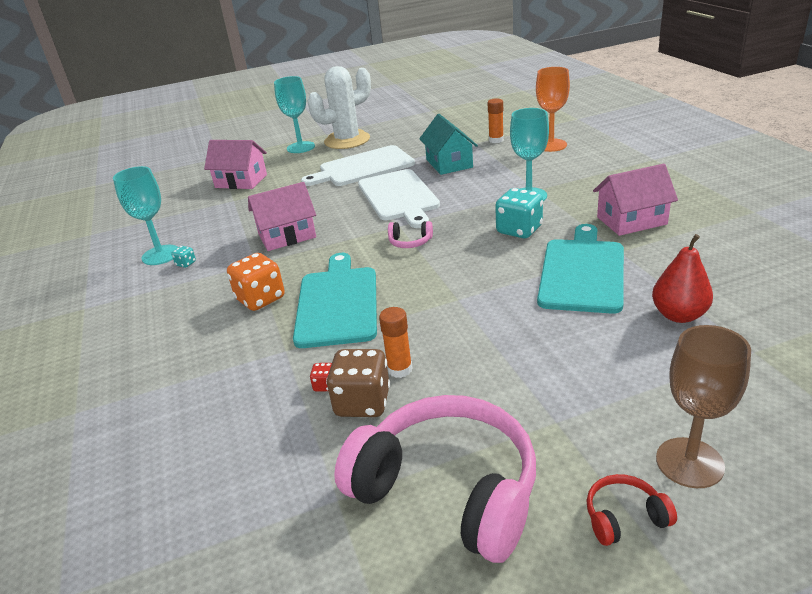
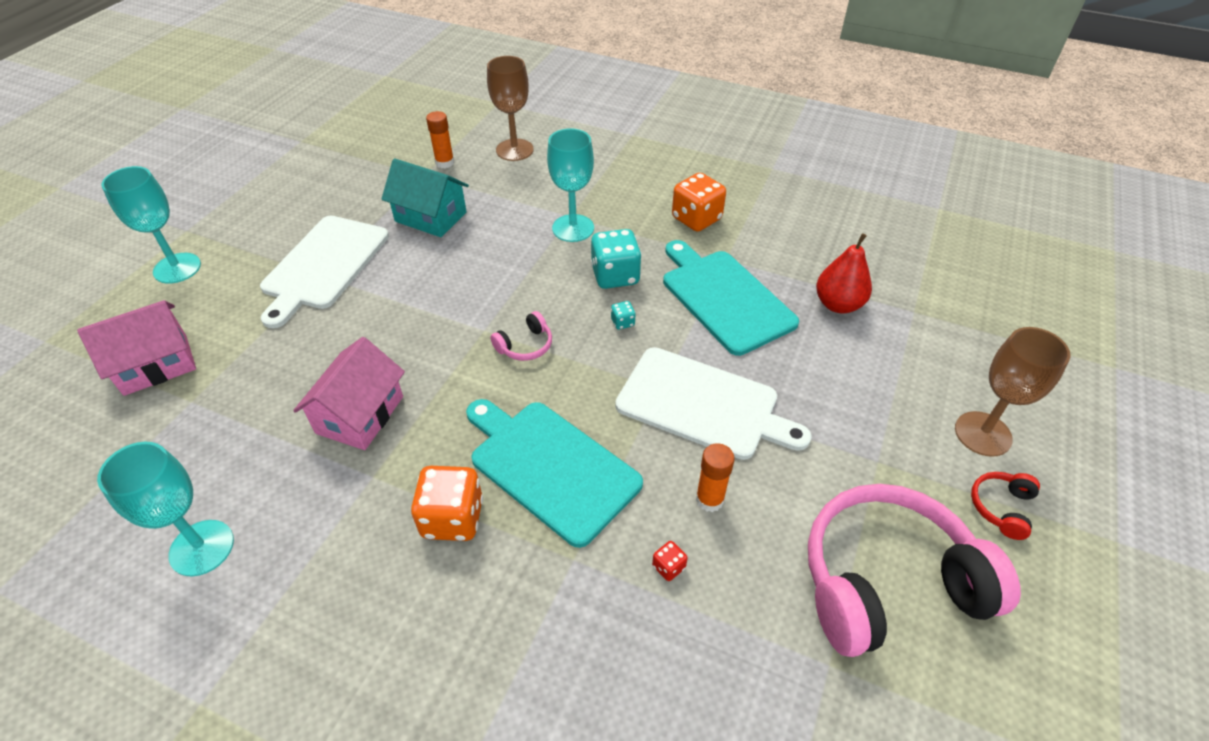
camera: 50 degrees left, 15 degrees up
turquoise dice [171,246,196,268] -> turquoise dice moved to [611,301,636,330]
white cactus [308,66,371,149] -> none
brown dice [326,349,390,417] -> none
white cutting board [358,169,440,228] -> white cutting board moved to [615,347,812,460]
orange goblet [536,67,570,152] -> brown goblet [487,56,534,161]
pink house [593,164,678,236] -> orange dice [672,173,726,232]

